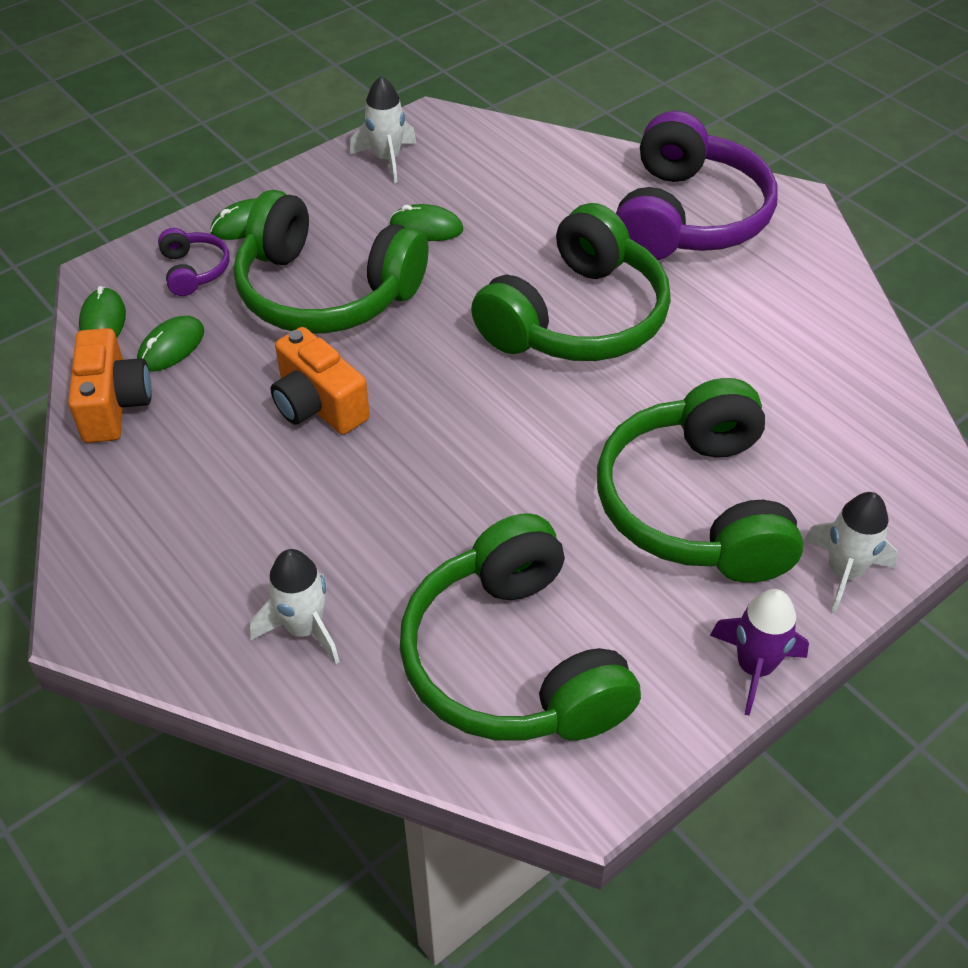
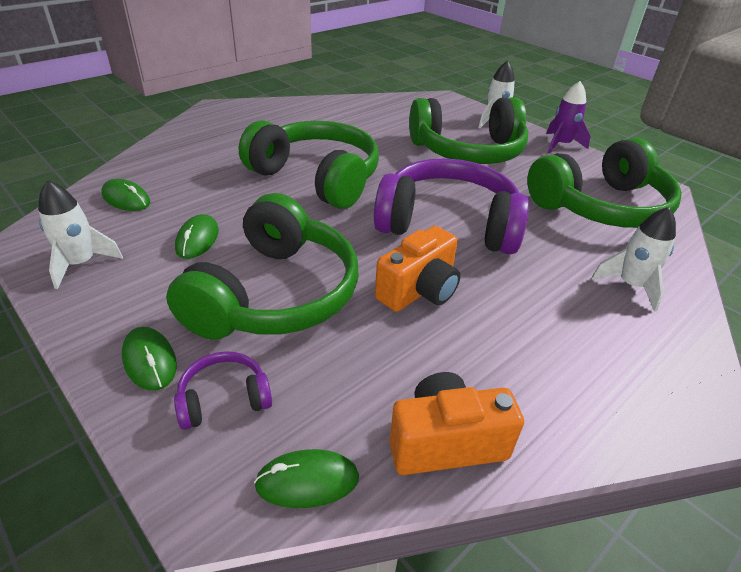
camera: 95 degrees left, 10 degrees down
green mouse [137,316,204,372] -> green mouse moved to [101,179,150,211]
purple headphones [616,111,778,260] -> purple headphones moved to [374,158,529,254]

